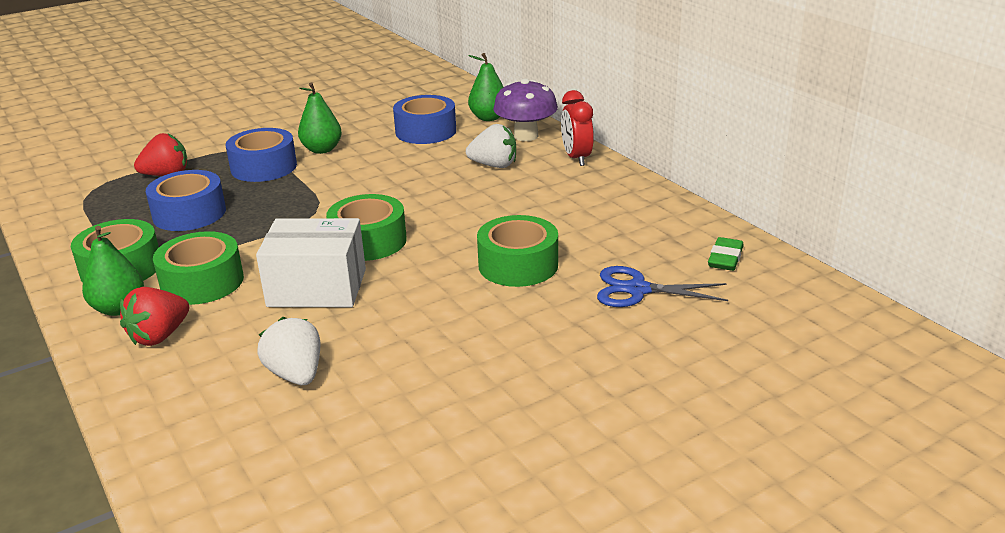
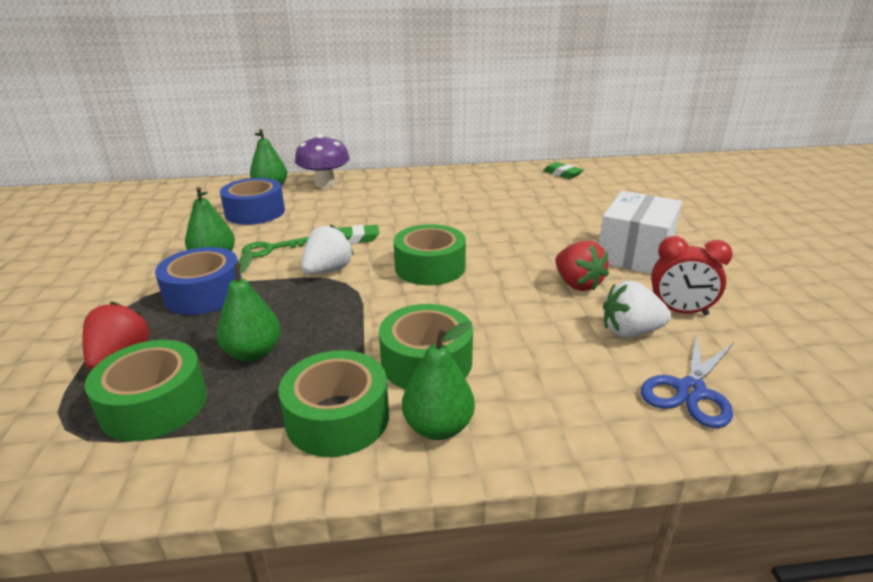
camera: 65 degrees left, 0 degrees up
red strawberry [120,287,189,346] -> red strawberry moved to [555,240,609,291]
blue tape [146,170,226,231] -> green pear [216,251,281,362]
white box [256,218,366,307] -> white box moved to [599,191,682,274]
white strawberry [466,124,516,168] -> white strawberry moved to [301,224,354,275]
green tape [477,215,558,287] -> green tape moved to [85,340,207,441]
red clock [561,90,594,166] -> red clock moved to [651,236,733,315]
blue scissors [597,266,728,307] -> blue scissors moved to [641,333,733,428]
none -> green key [242,237,309,258]
none -> green eraser [337,225,379,244]

